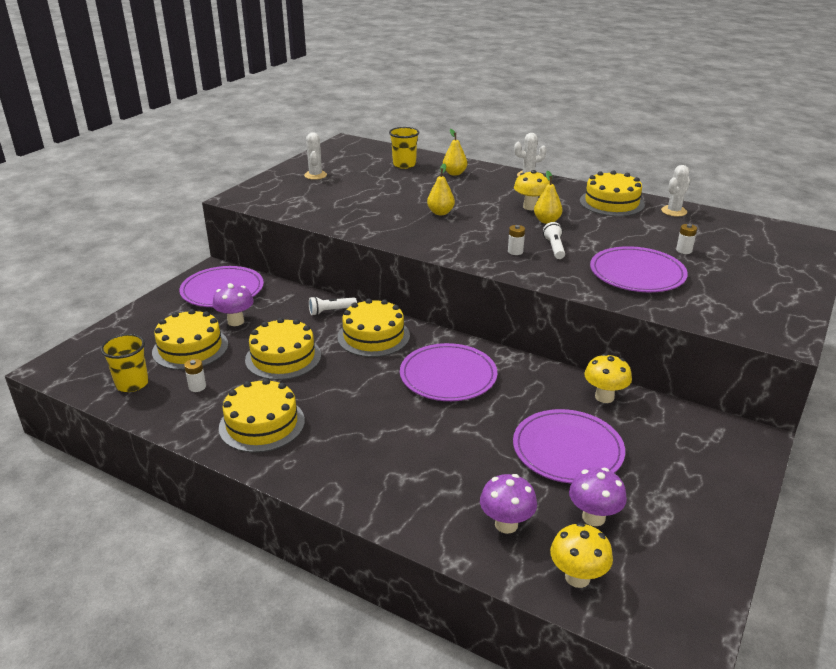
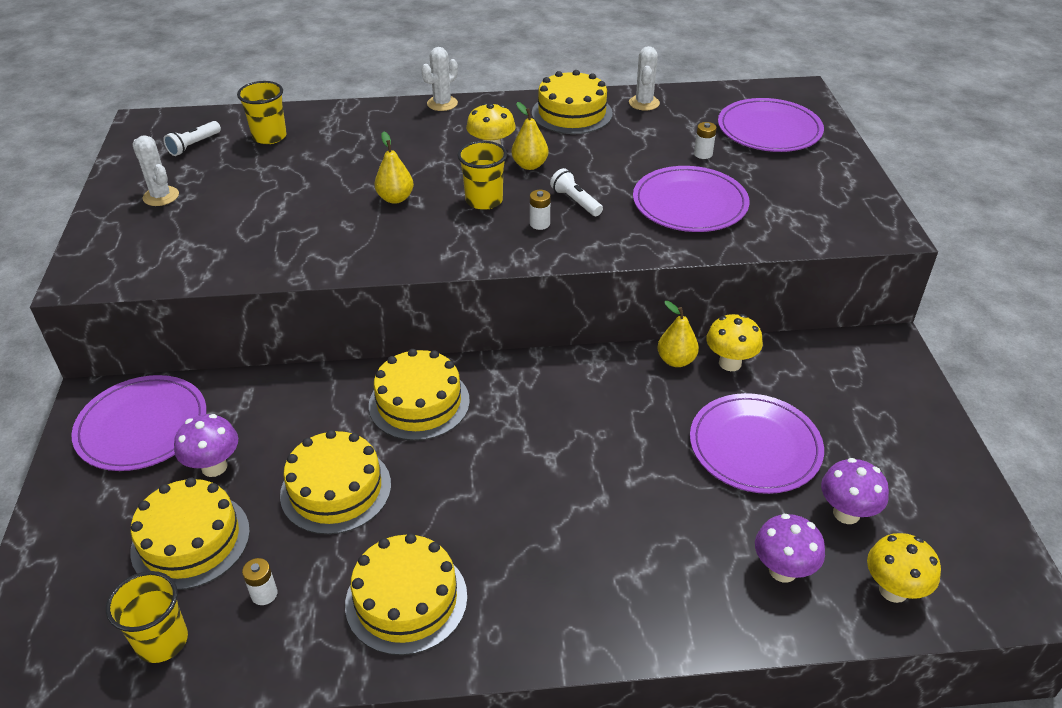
camera: 35 degrees left, 10 degrees up
white flashlight [309,296,357,316] -> white flashlight moved to [163,121,221,156]
purple plate [400,343,497,401] -> purple plate moved to [718,98,824,152]
yellow pear [443,129,467,176] -> yellow pear moved to [657,301,699,367]
none -> yellow cup [457,141,507,210]

